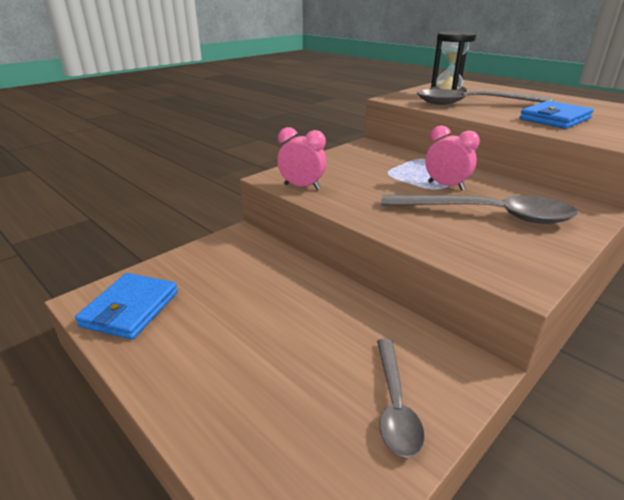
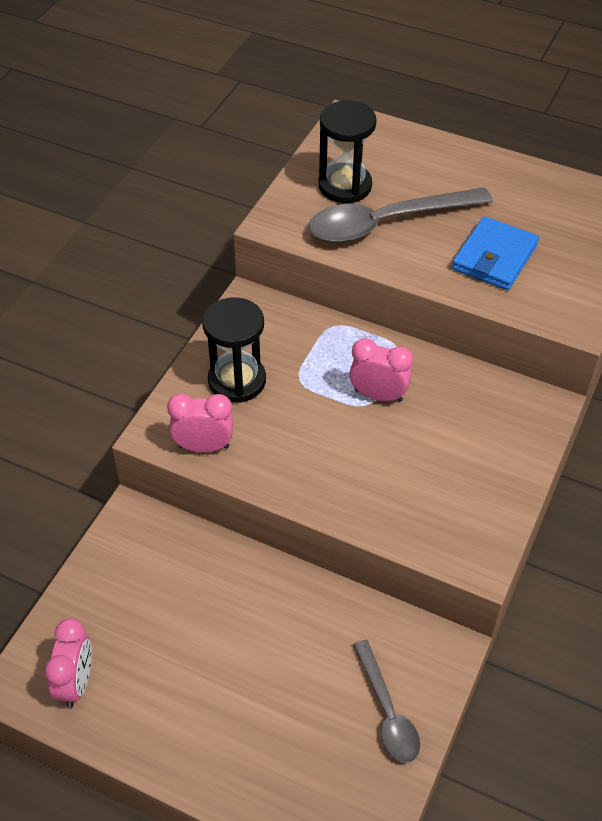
camera: 20 degrees left, 20 degrees up
blue wallet [75,273,178,339] -> pink clock [45,618,92,708]
grey spoon [381,195,578,224] -> none
none -> black hourglass [202,297,266,403]

